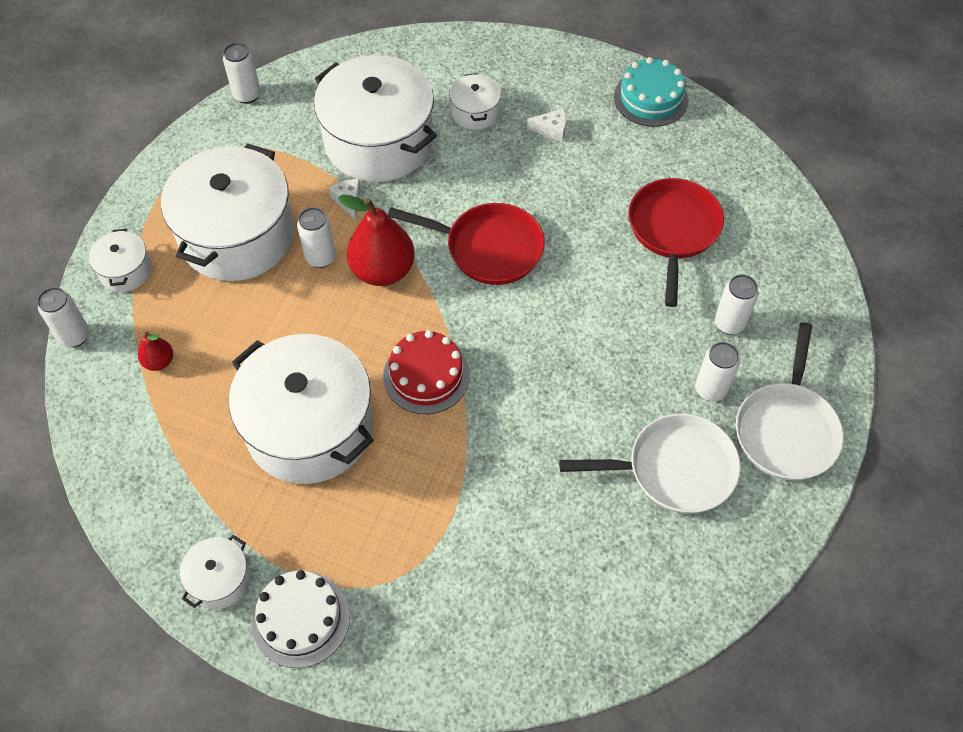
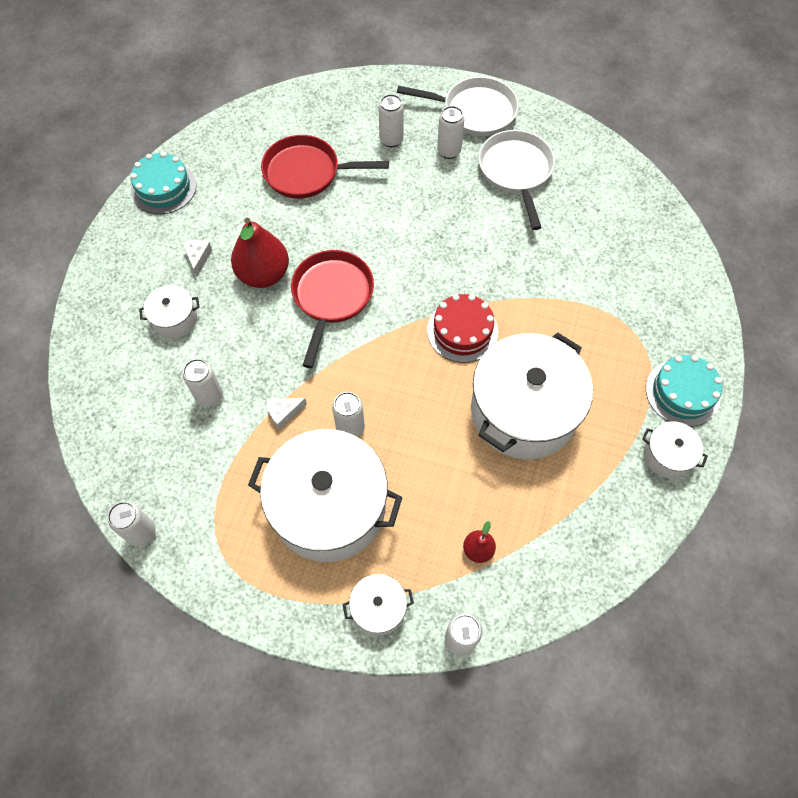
camera: 95 degrees left, 5 degrees up
white cake [252,570,350,668] -> turquoise cake [646,355,722,427]
white pot [314,55,437,182] -> white can [183,359,223,407]
red pear [338,195,415,286] -> red pear moved to [231,218,289,288]

